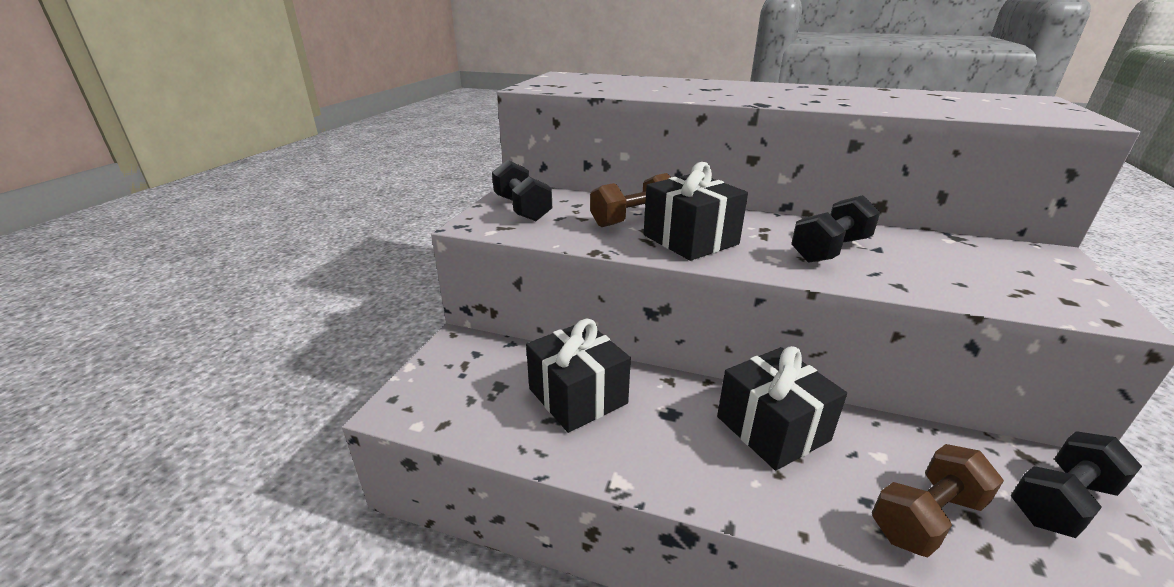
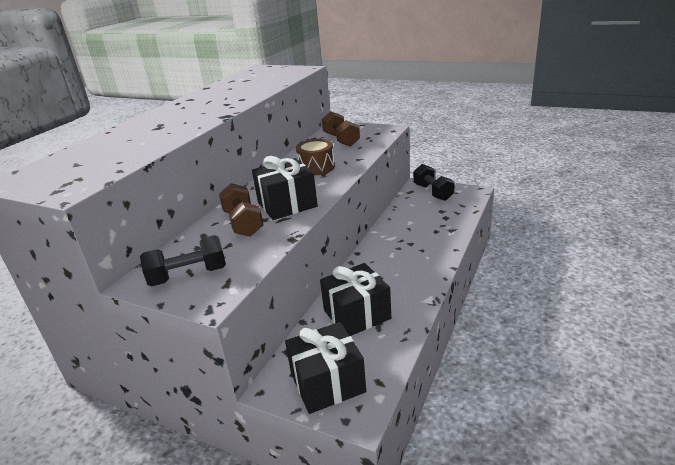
camera: 80 degrees left, 0 degrees up
black gift [717,346,847,470] -> black gift moved to [285,322,366,414]
black dumbbell [791,195,880,263] -> brown drum [296,139,335,176]
brown dumbbell [872,444,1004,558] -> brown dumbbell moved to [322,111,360,147]

